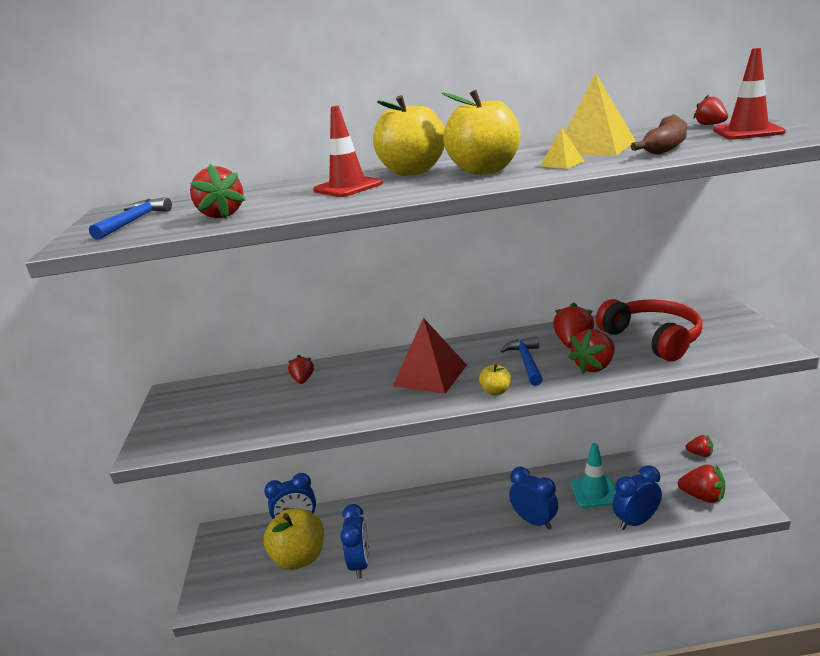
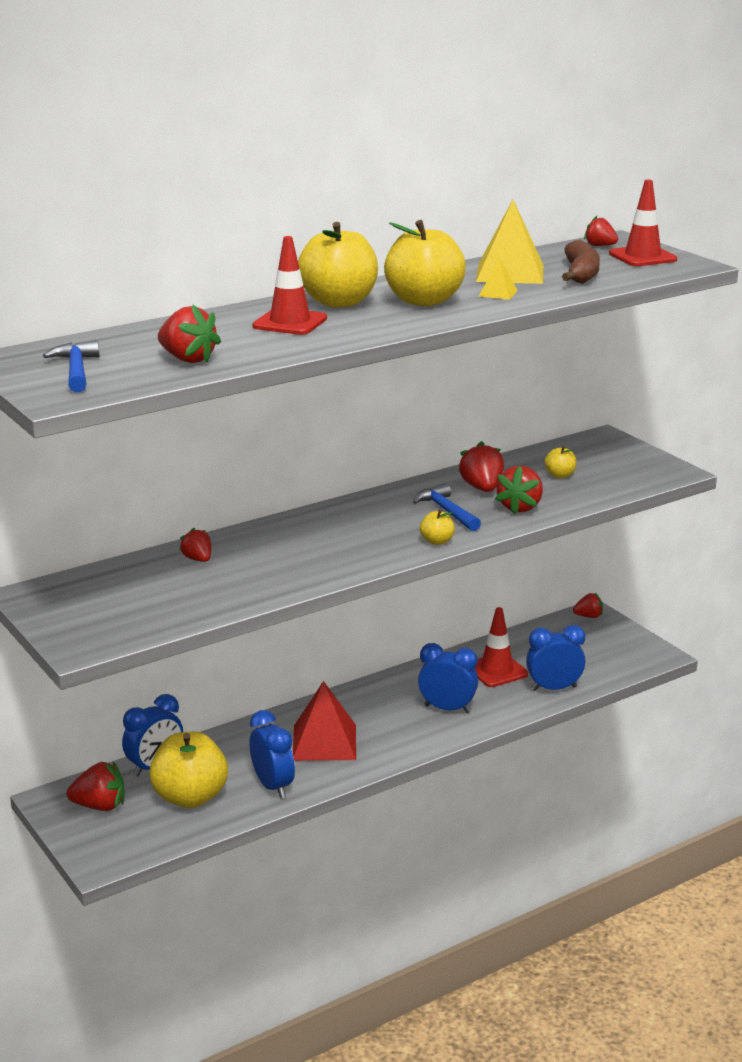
camera: 30 degrees left, 0 degrees up
red pyramid [393,318,467,394] -> red pyramid moved to [293,681,356,761]
turquoise traffic cone [571,443,616,508] -> red traffic cone [475,607,528,687]
red headphones [596,299,702,361] -> yellow apple [545,446,577,478]
blue clock [612,465,662,530] -> blue clock turned 45 degrees clockwise [526,625,585,691]
red strawberry [678,465,725,503] -> red strawberry moved to [67,761,124,811]

